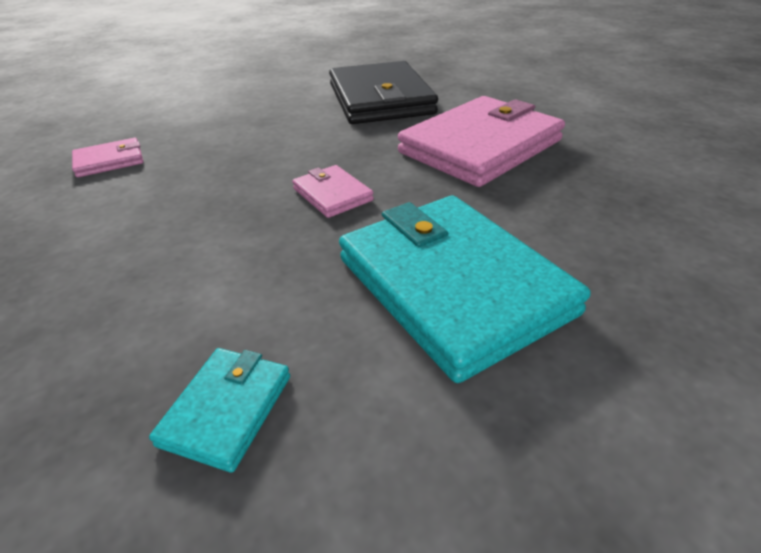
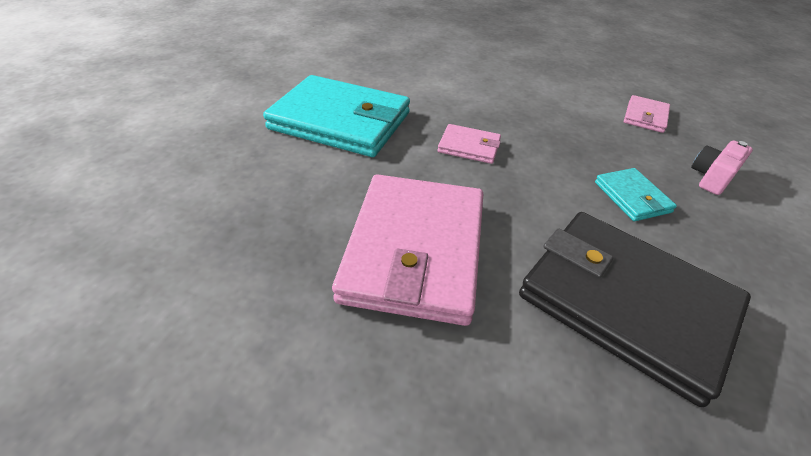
camera: 140 degrees right, 5 degrees up
turquoise wallet [149,348,290,473] -> turquoise wallet moved to [595,168,677,221]
none -> pink camera [691,141,753,195]

